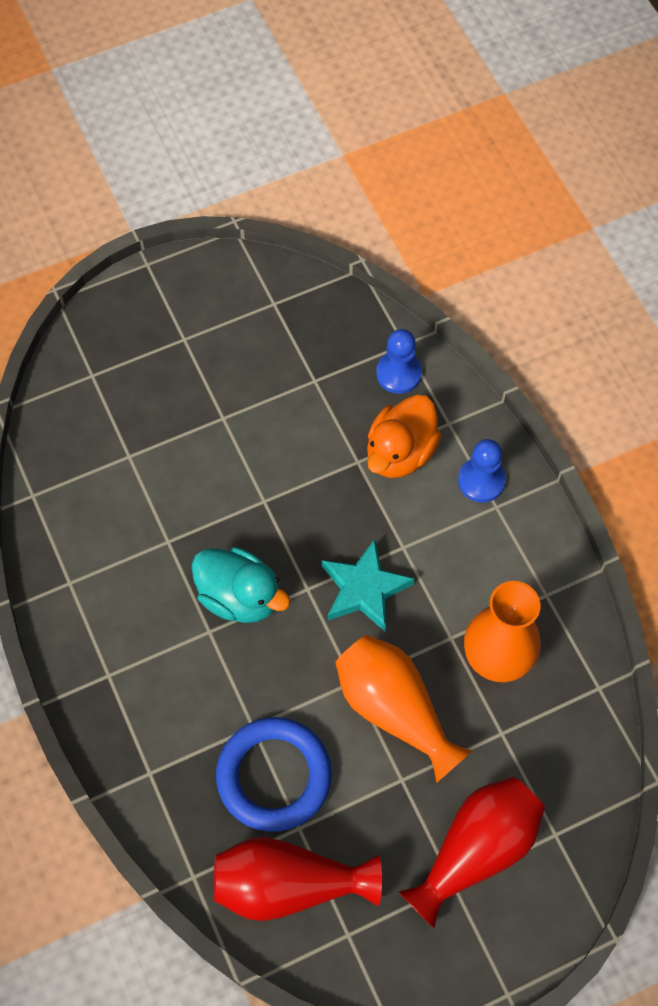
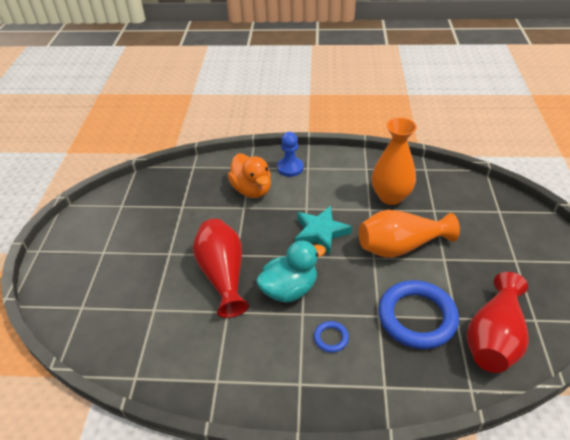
camera: 60 degrees left, 20 degrees down
blue pawn [376,329,422,394] -> none
red vase [398,777,545,928] -> red vase moved to [193,219,249,318]
none -> blue ring [314,321,349,353]

